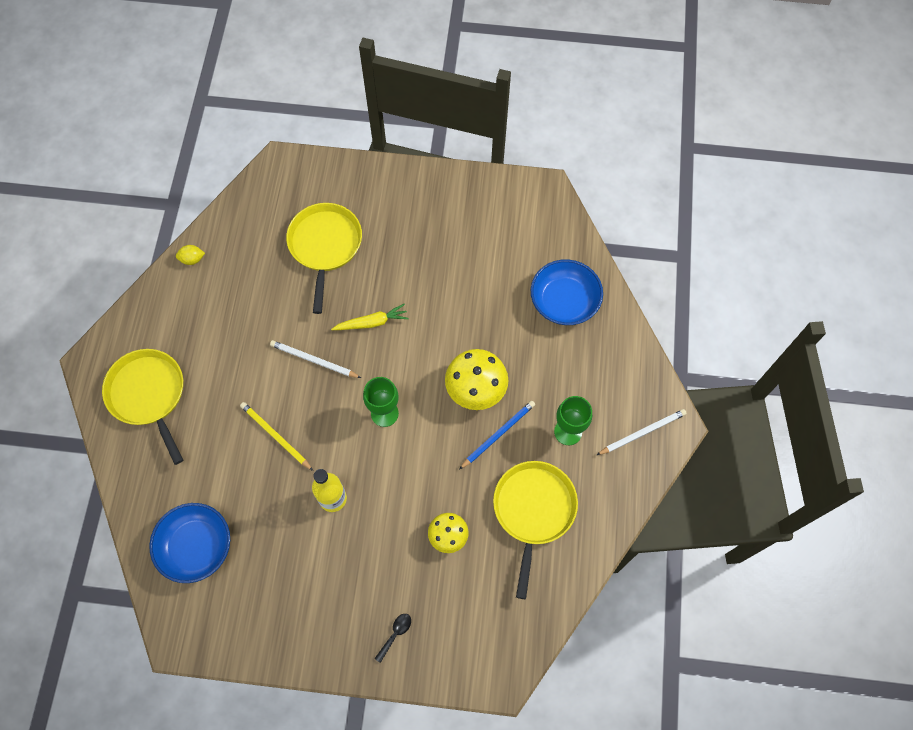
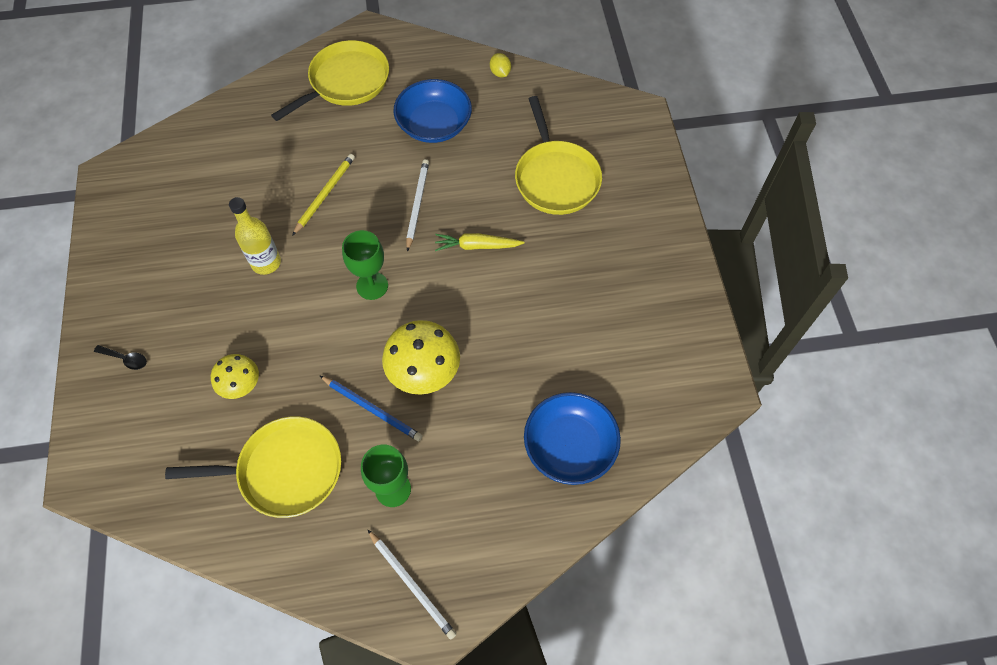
camera: 75 degrees right, 5 degrees down
blue bowl [149,503,230,583] -> blue bowl moved to [393,79,472,143]
yellow pan [286,203,362,314] -> yellow pan turned 90 degrees clockwise [515,96,602,215]
yellow carrot [331,304,409,330] -> yellow carrot turned 120 degrees clockwise [435,233,525,251]

